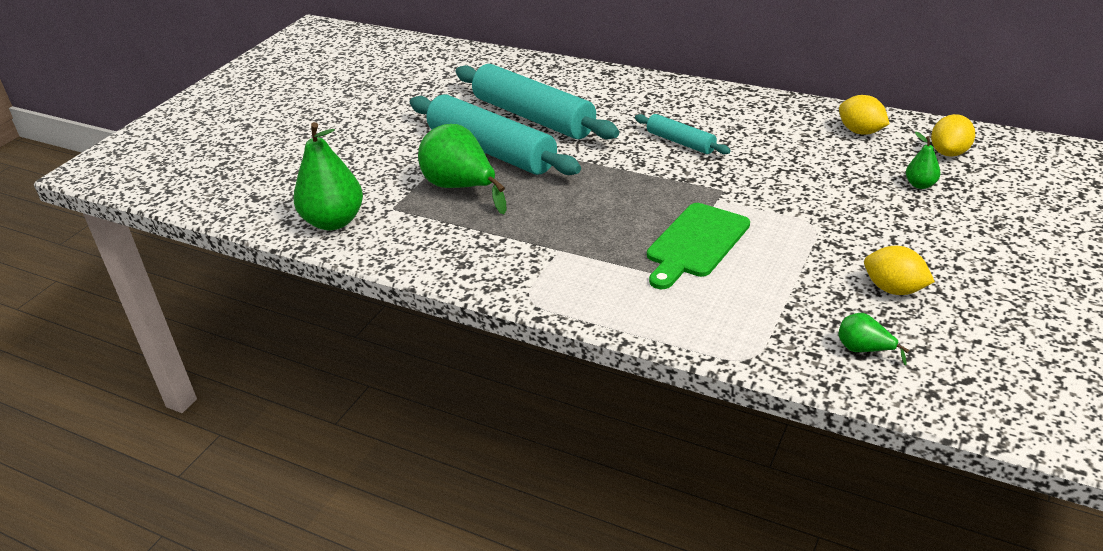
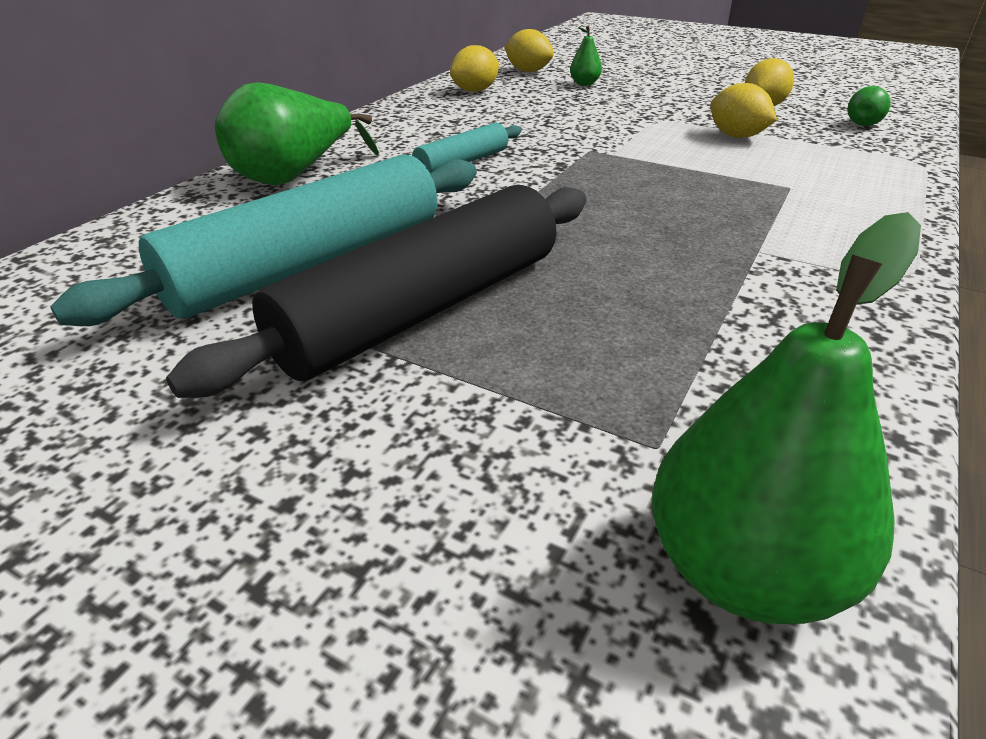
camera: 90 degrees left, 0 degrees up
turquoise rolling pin [410,94,581,175] -> black rolling pin [166,185,587,398]
green pear [418,124,506,214] -> green pear moved to [215,82,379,185]
green cutting board [647,203,750,289] -> none
none -> yellow lemon [711,83,777,138]

